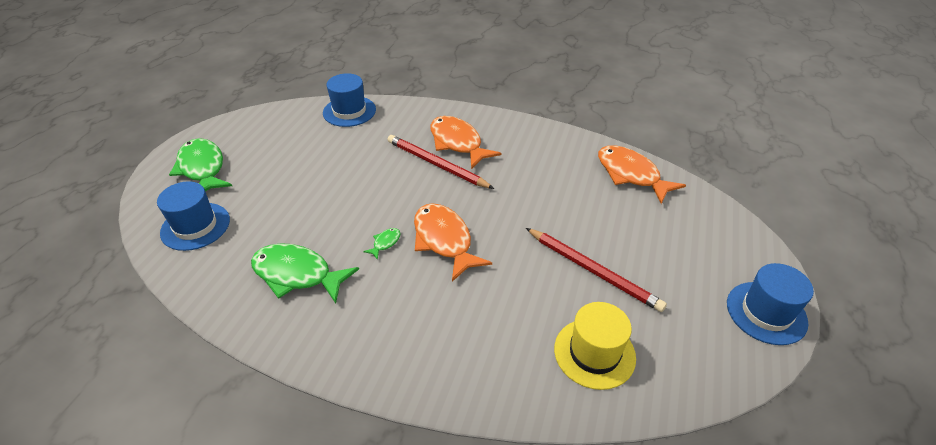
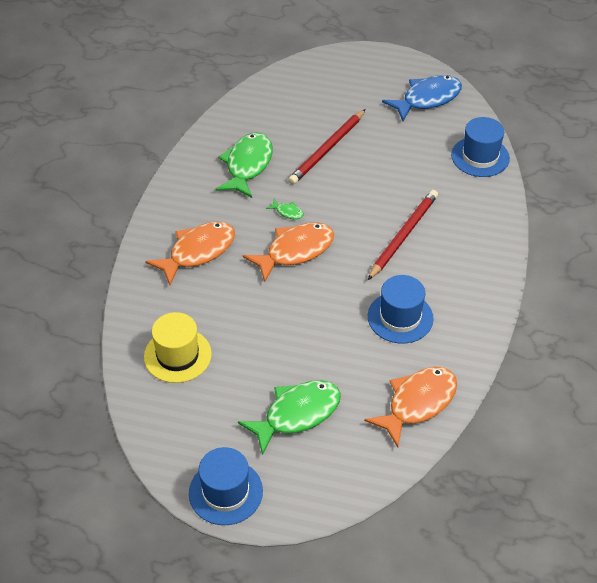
camera: 85 degrees right, 5 degrees up
blue hat [157,181,230,251] -> blue hat moved to [368,275,434,344]
green fish [169,138,232,191] -> green fish moved to [238,380,341,455]
orange fish [430,116,501,169] -> orange fish moved to [145,221,235,285]
red pencil [526,228,667,312] -> red pencil moved to [288,109,366,184]
none -> blue fish [382,75,462,121]

